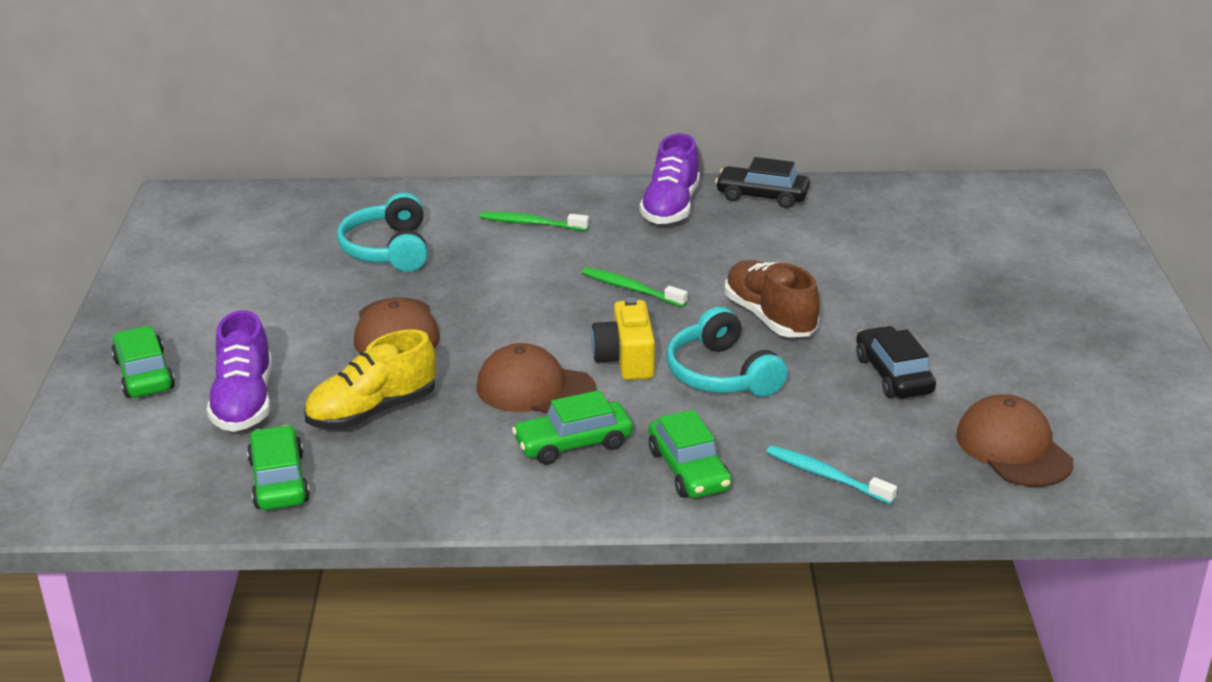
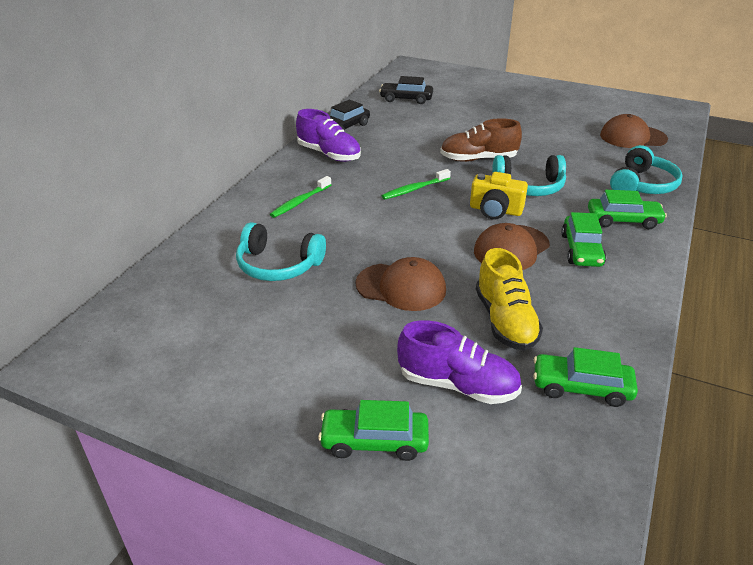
camera: 65 degrees left, 5 degrees up
turquoise toothbrush [766,445,897,504] -> turquoise headphones [610,145,683,194]
black car [856,326,936,398] -> black car moved to [379,76,433,104]

